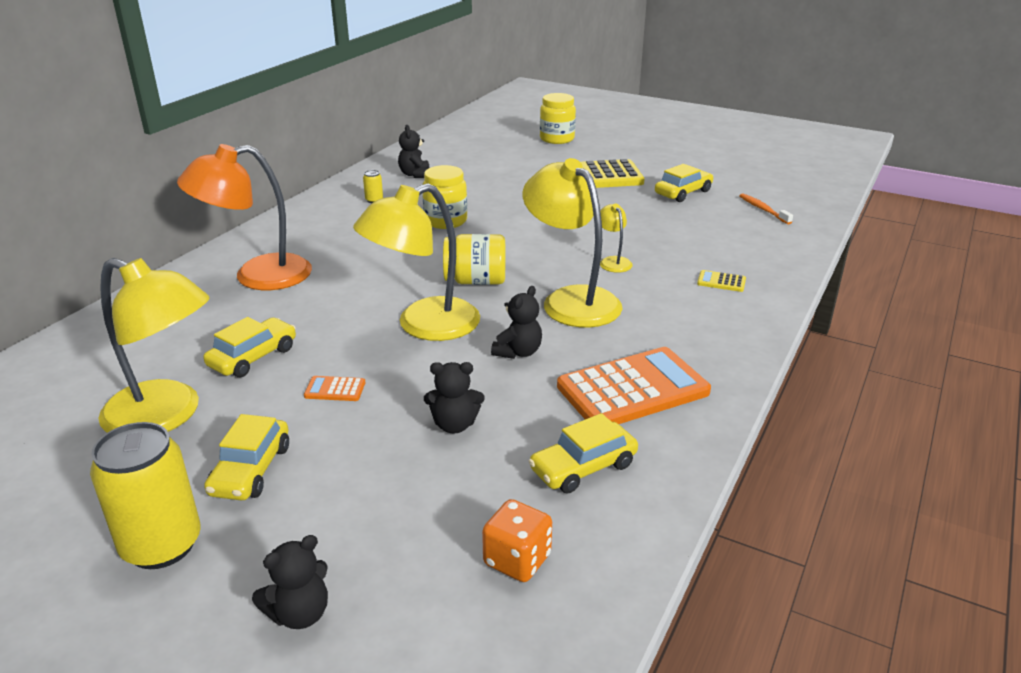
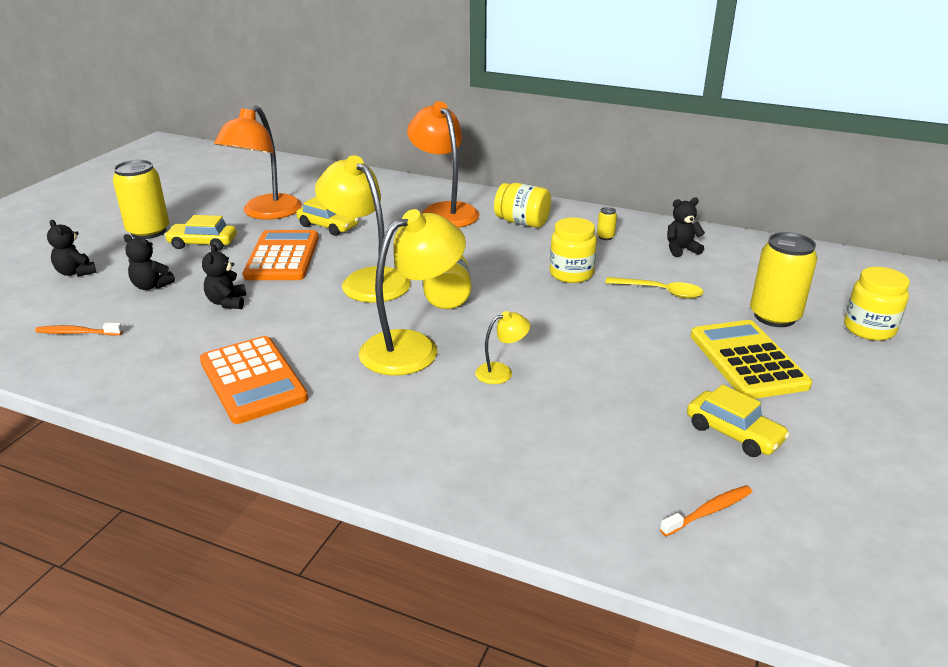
camera: 85 degrees right, 0 degrees up
yellow lamp [98,258,210,433] -> orange lamp [214,106,302,220]
orange calculator [304,376,365,401] -> orange calculator [243,230,319,280], size x2.44
orange dice [482,499,552,582] -> orange toothbrush [35,323,123,335]
black teddy bear [491,286,542,359] -> black teddy bear moved to [124,234,175,290]
yellow car [528,413,638,493] -> none
yellow calculator [697,270,746,292] -> none
none -> yellow jar [494,183,551,228]
none -> yellow spoon [605,277,704,299]
none -> yellow can [750,232,817,327]

